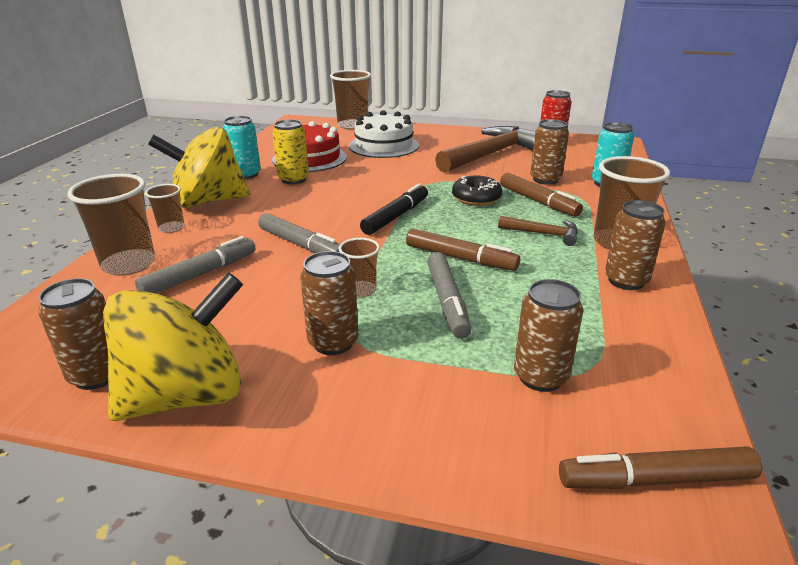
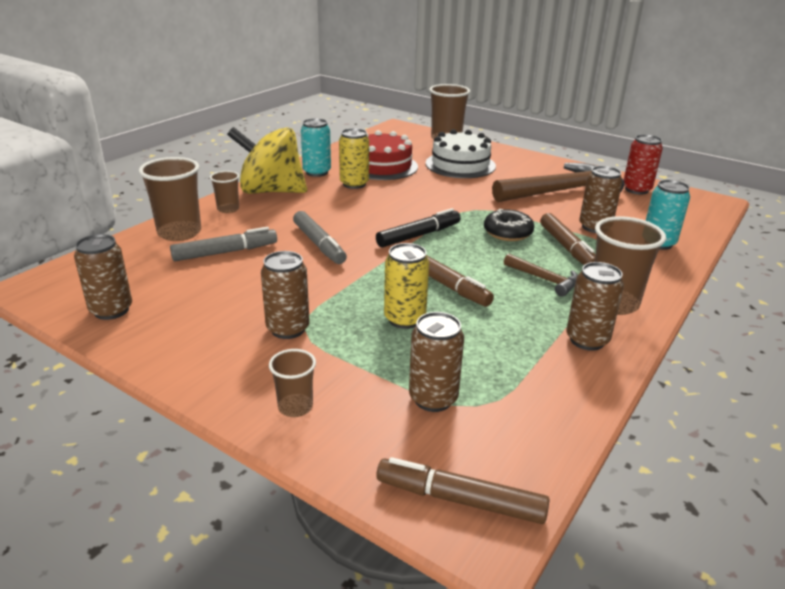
camera: 20 degrees right, 0 degrees up
yellow spinning top [103,272,243,421] -> none
brown cup [339,238,380,298] -> brown cup moved to [269,349,316,417]
grey marker [427,252,472,339] -> yellow can [384,243,429,329]

